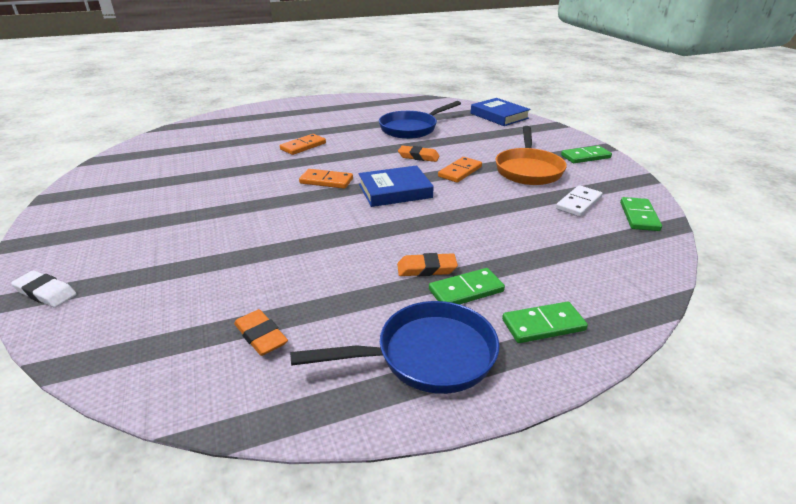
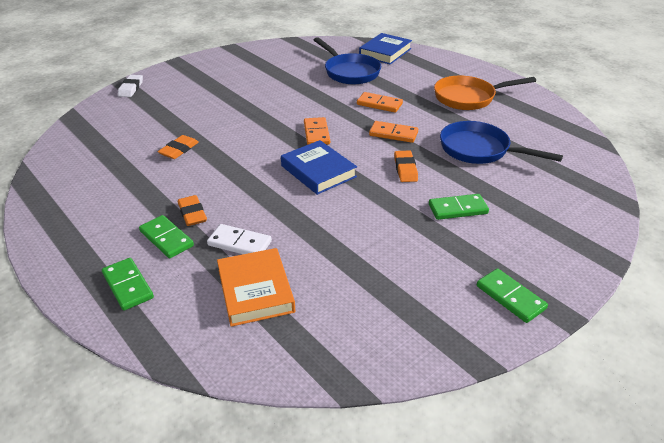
camera: 70 degrees right, 5 degrees up
orange eraser [234,309,288,356] -> orange eraser moved to [158,135,199,159]
blue pan [290,301,499,394] -> blue pan moved to [314,37,381,84]
orange domino [438,157,482,183] -> orange domino moved to [369,121,418,143]
blue book [471,98,531,126] -> blue book moved to [359,33,412,65]
orange pan [495,126,567,185] -> orange pan moved to [434,75,536,110]
white domino [556,185,602,217] -> white domino moved to [207,224,272,254]
green domino [620,197,662,231] -> green domino moved to [429,194,489,220]
none -> orange book [217,248,295,327]

